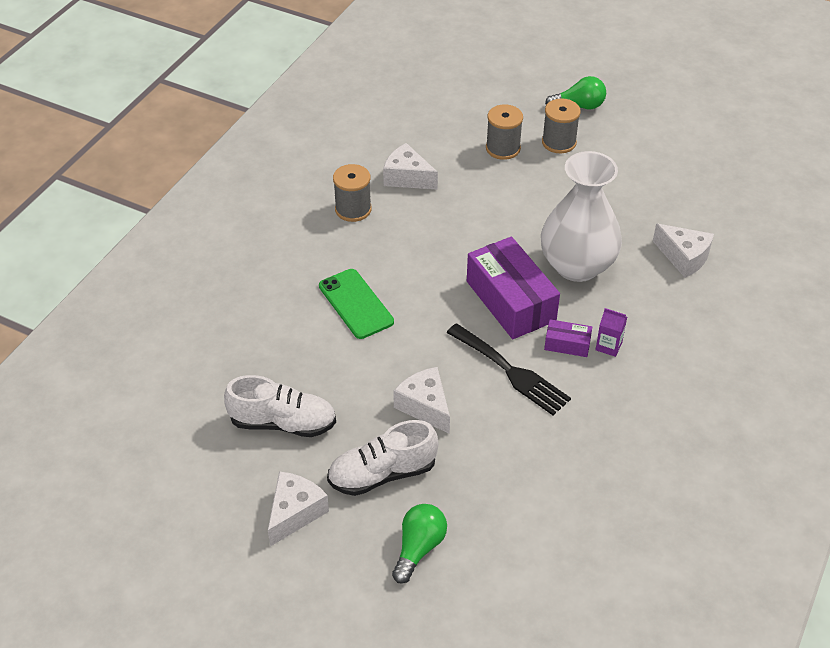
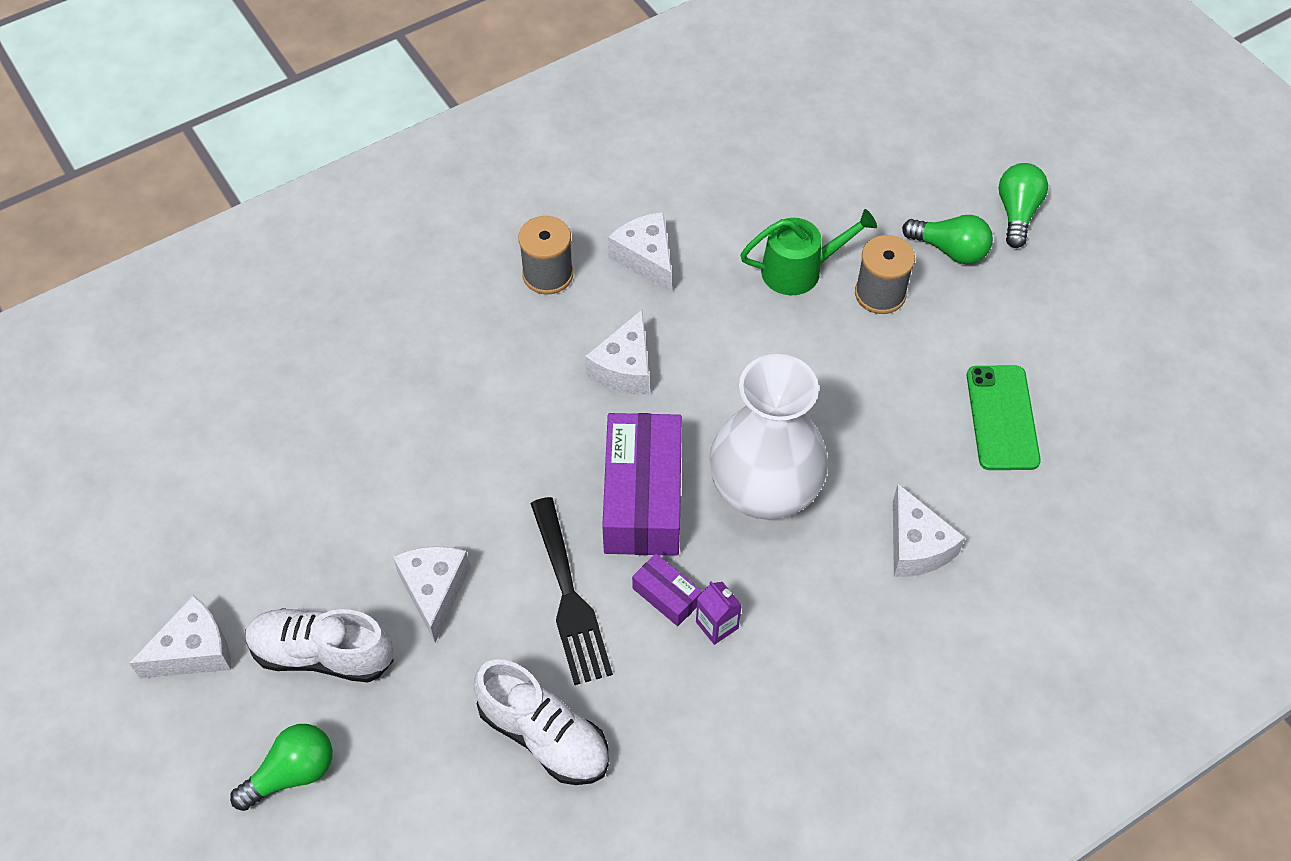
camera: 30 degrees right, 10 degrees up
white shoe [224,375,336,437] -> white shoe moved to [474,659,609,785]
green phone [319,269,394,339] -> green phone moved to [967,365,1041,470]
grey spool [486,105,523,160] -> green watering can [740,209,877,295]
none -> white cheese [585,310,649,395]
none -> green light bulb [999,163,1048,248]

